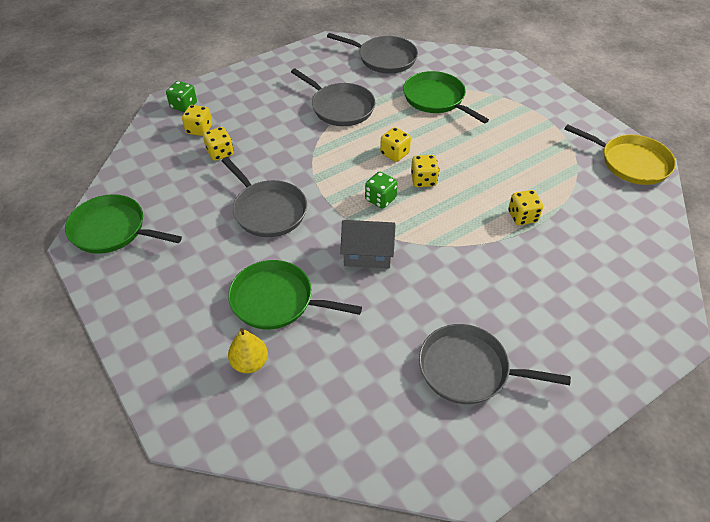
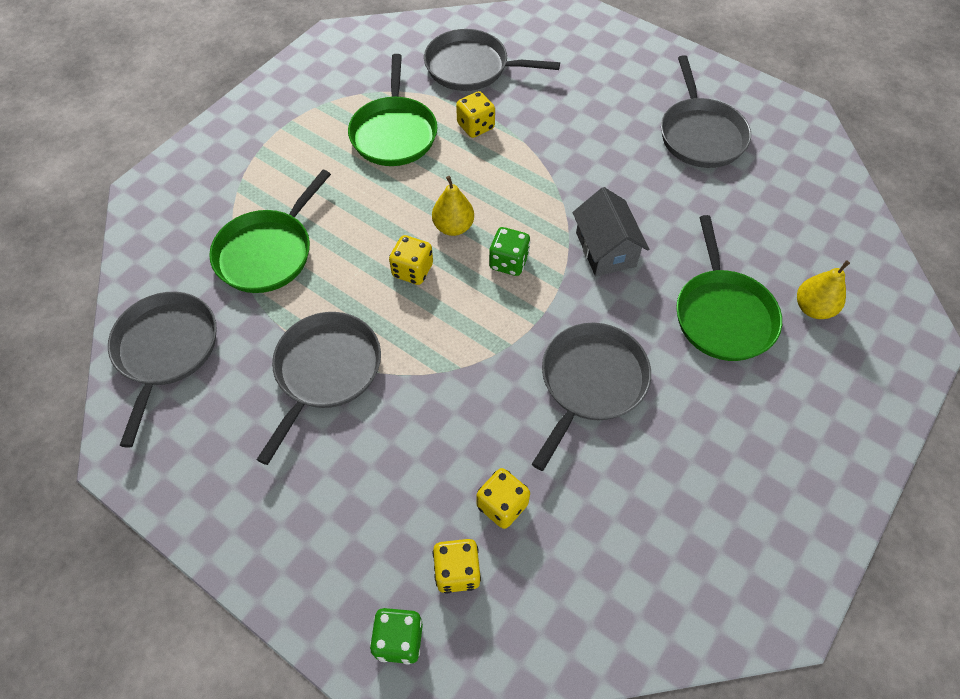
camera: 110 degrees left, 10 degrees up
green pan [65,194,182,254] -> green pan moved to [348,54,437,166]
yellow dice [411,155,439,187] -> yellow pear [432,176,474,236]
yellow pan [564,124,676,185] -> none
none -> grey pan [424,29,560,91]

